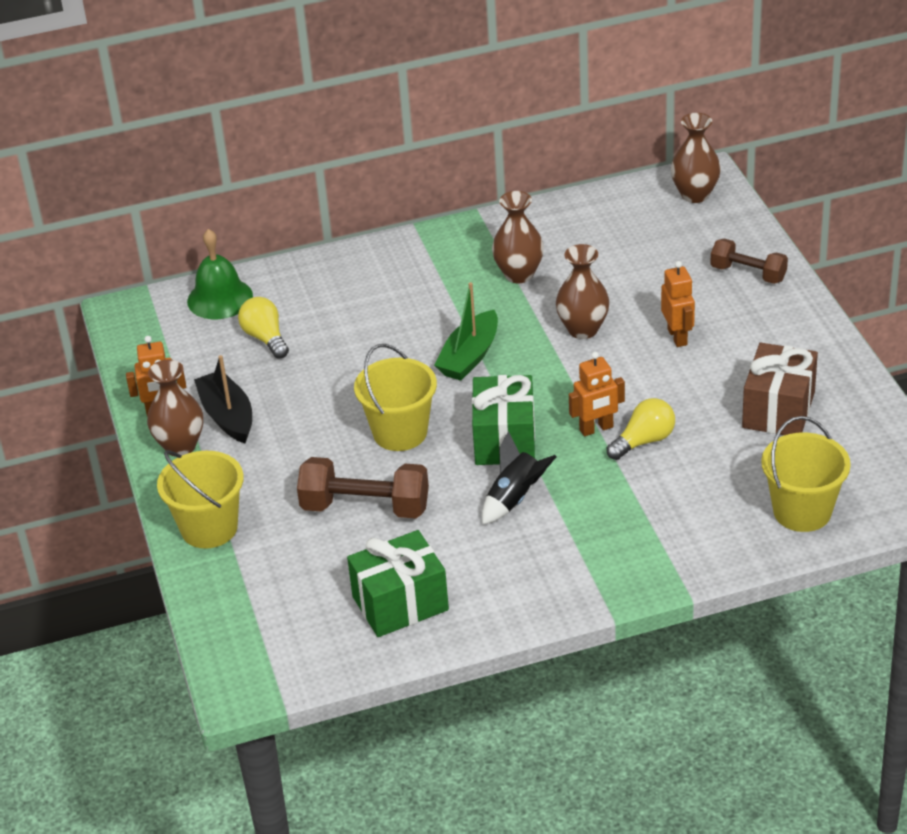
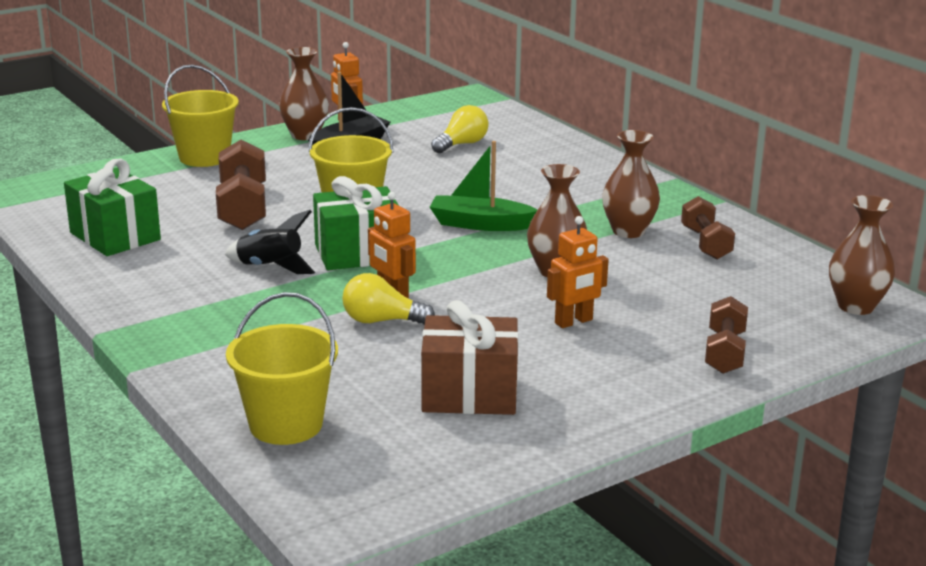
camera: 70 degrees right, 15 degrees down
green bell [187,229,253,319] -> none
yellow light bulb [607,398,675,460] -> yellow light bulb turned 150 degrees clockwise [342,273,435,325]
none -> brown dumbbell [681,196,735,259]

